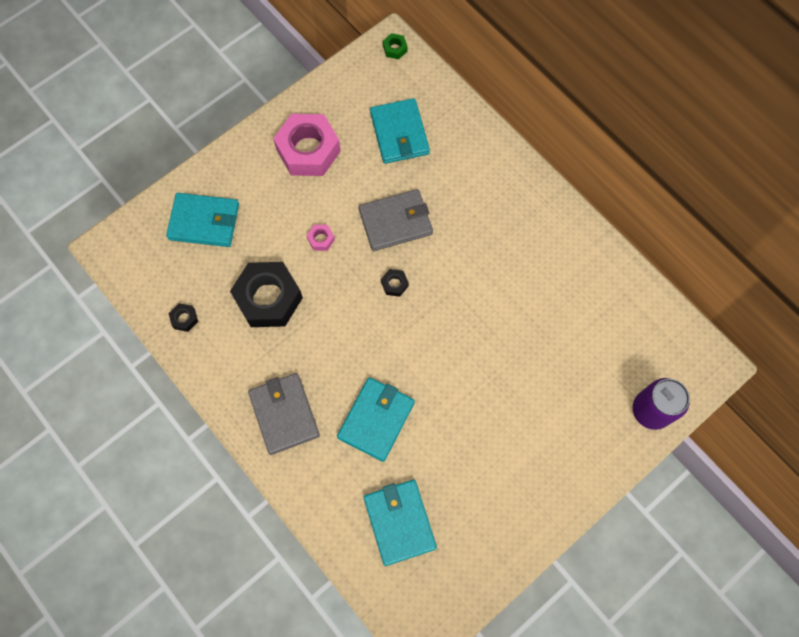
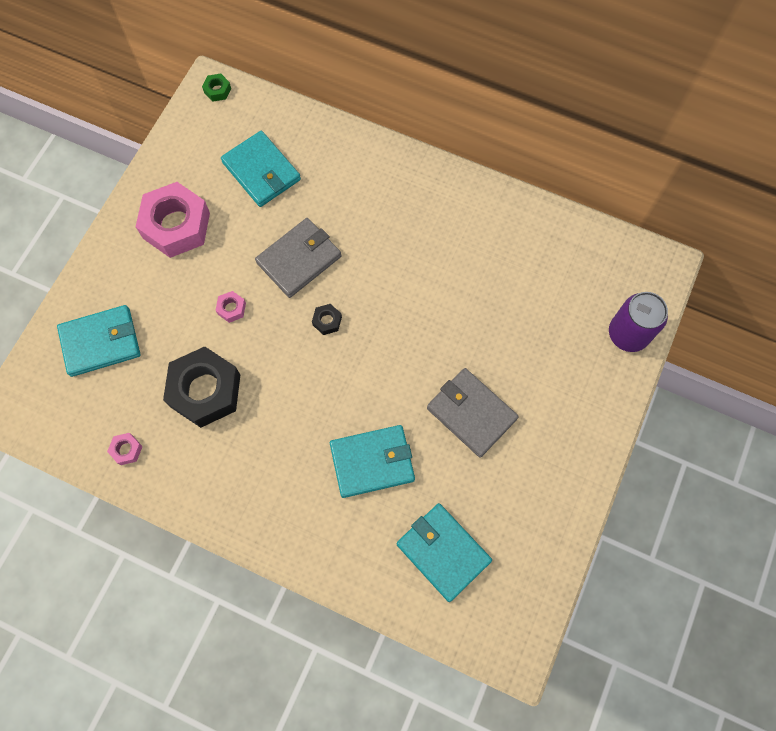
camera: 25 degrees left, 0 degrees up
black nut [168,303,198,332] -> pink nut [107,433,143,465]
grey wallet [248,373,320,455] -> grey wallet moved to [427,368,519,457]
turquoise wallet [337,377,415,462] -> turquoise wallet turned 75 degrees clockwise [330,425,415,498]

